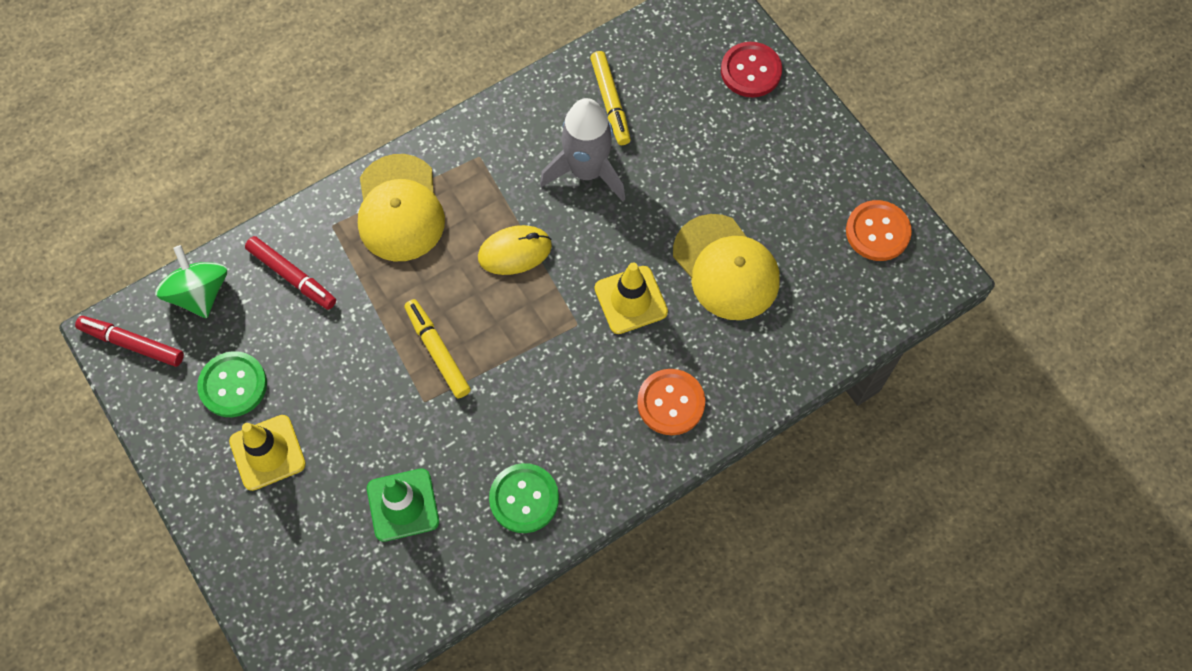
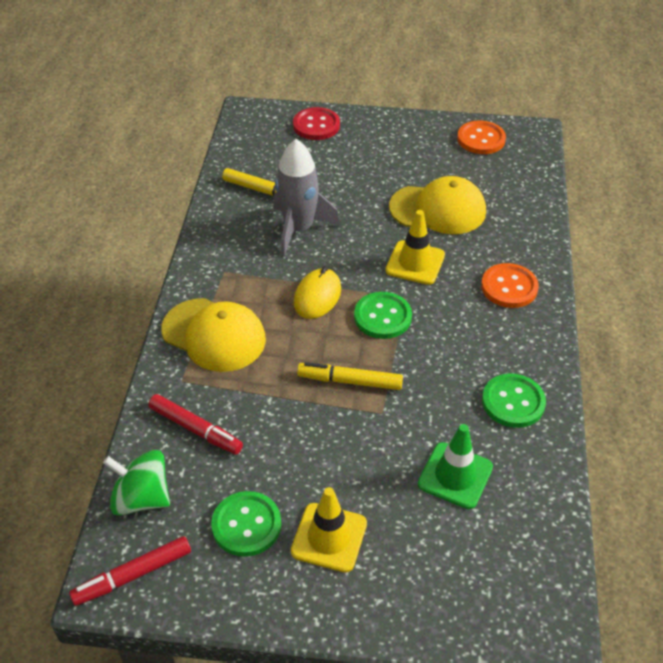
camera: 50 degrees left, 20 degrees down
red marker [245,236,336,310] -> red marker turned 45 degrees clockwise [148,394,243,455]
none -> green button [354,292,412,339]

